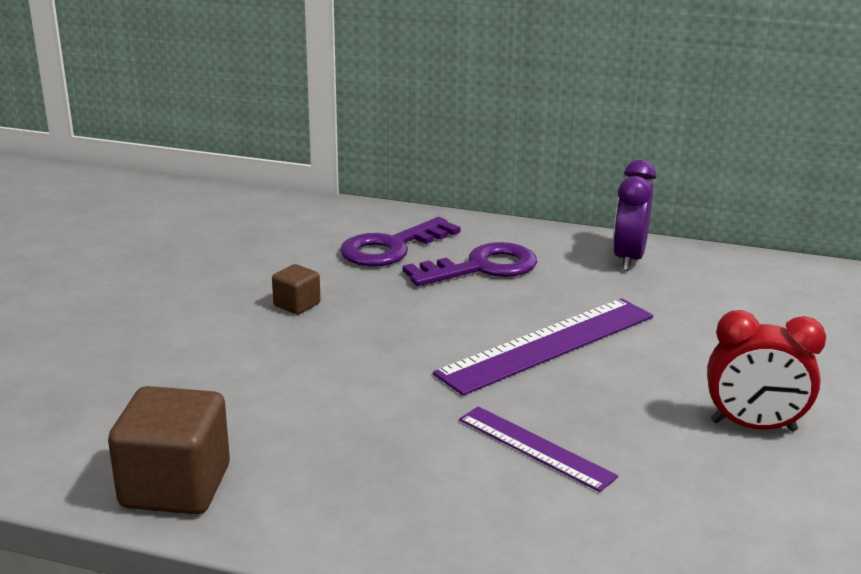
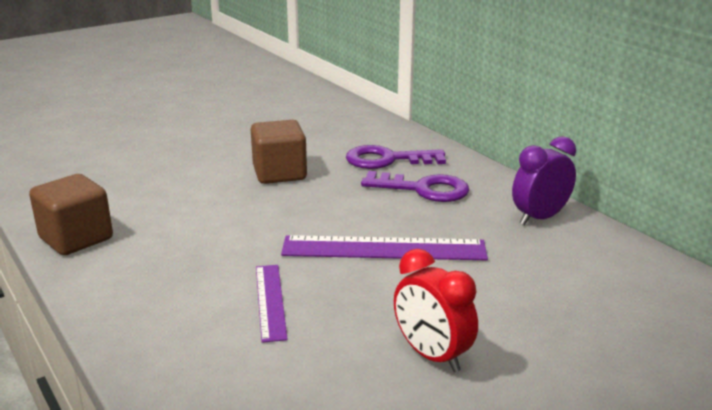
camera: 40 degrees right, 0 degrees up
brown cube [272,264,321,314] -> brown cube [251,120,307,184], size x1.95

